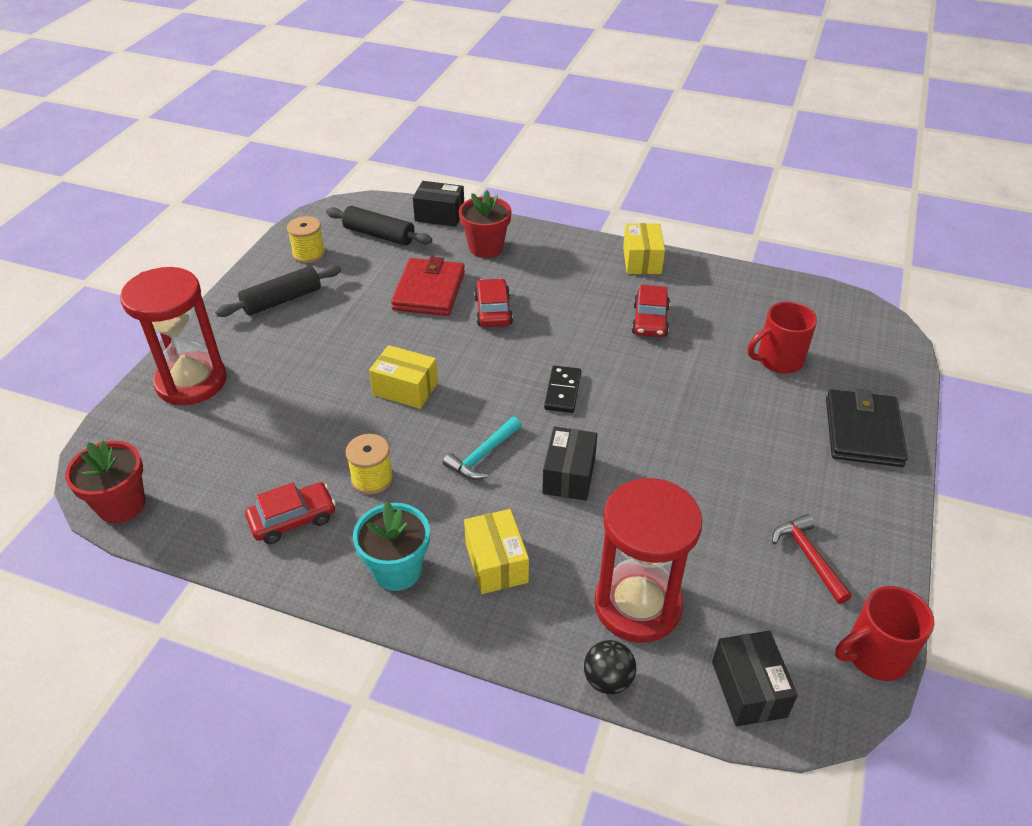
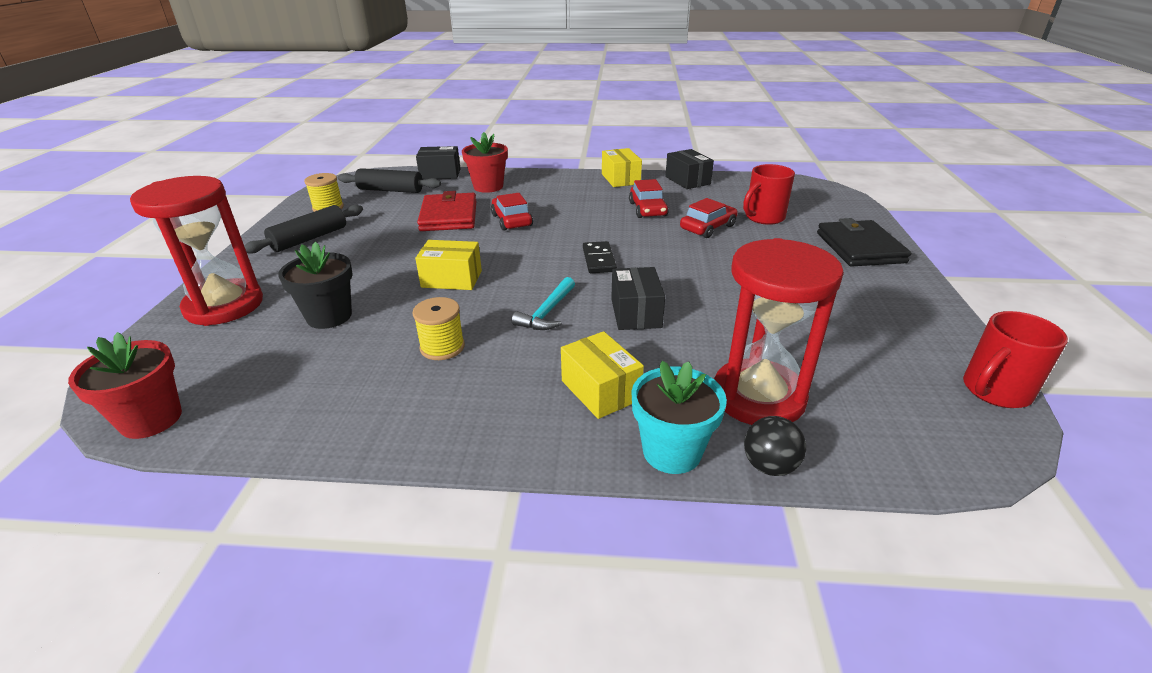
camera: 15 degrees left, 10 degrees down
red car [245,482,336,544] -> red car moved to [680,198,738,238]
turquoise flower pot [353,502,430,591] -> turquoise flower pot moved to [631,361,727,474]
black box [712,631,798,727] -> black box moved to [665,149,714,189]
red hammer [772,514,852,604] -> none
none -> black flower pot [278,242,353,329]

